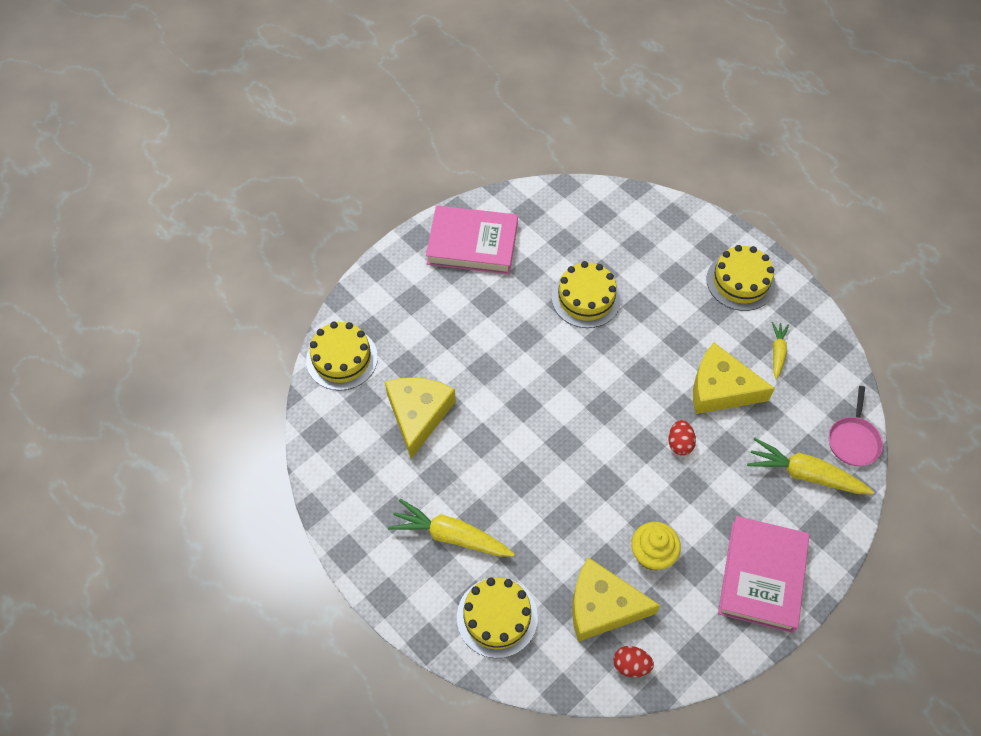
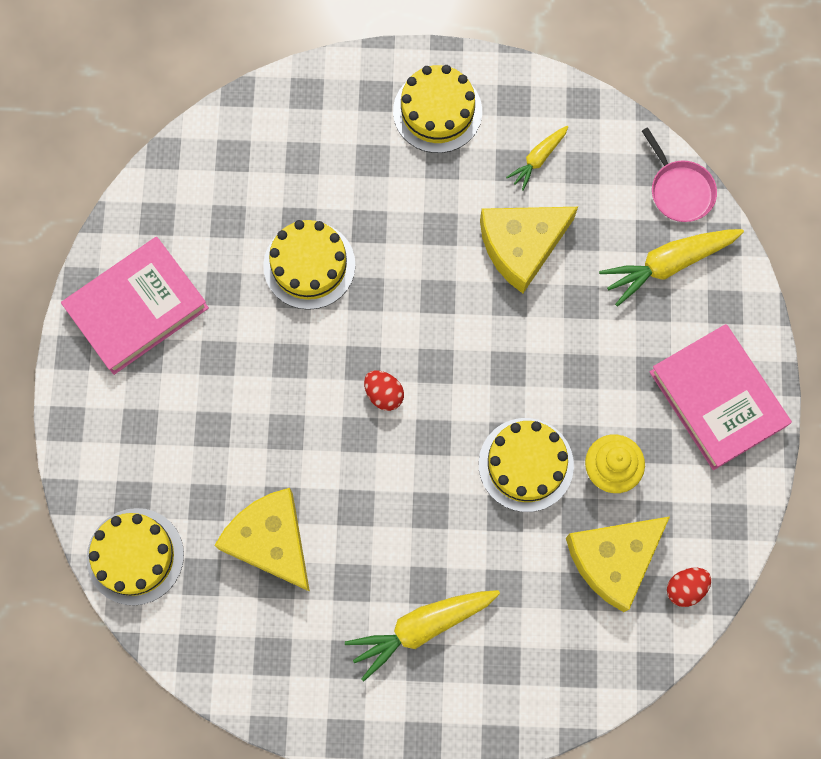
camera: 45 degrees left, 15 degrees up
yellow cake [457,577,538,658] -> yellow cake moved to [479,418,574,512]
red egg [668,420,696,456] -> red egg moved to [364,370,404,411]
yellow carrot [772,322,789,379] -> yellow carrot turned 105 degrees counterclockwise [506,126,568,191]

